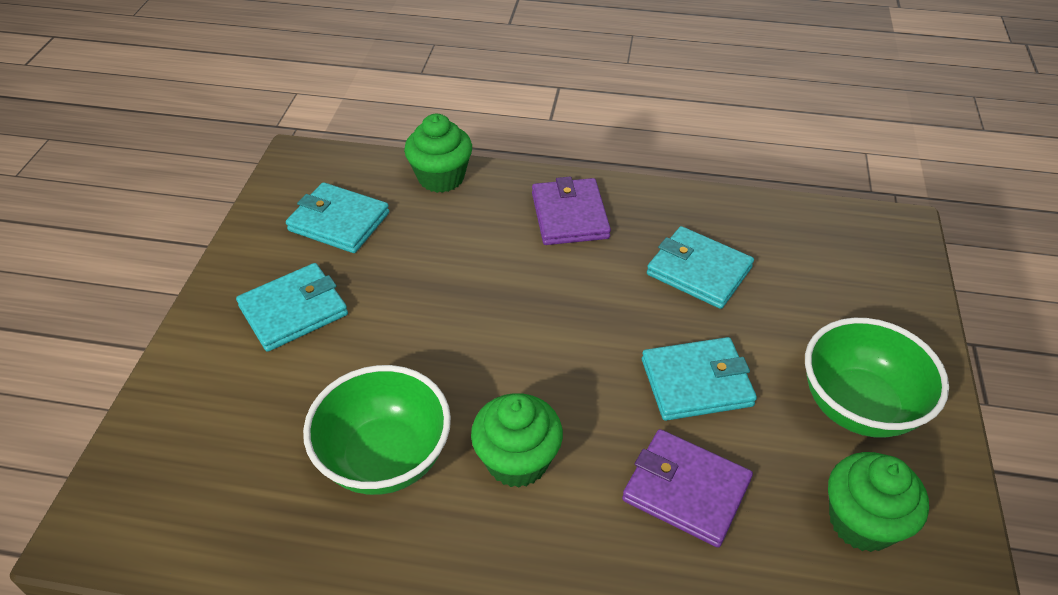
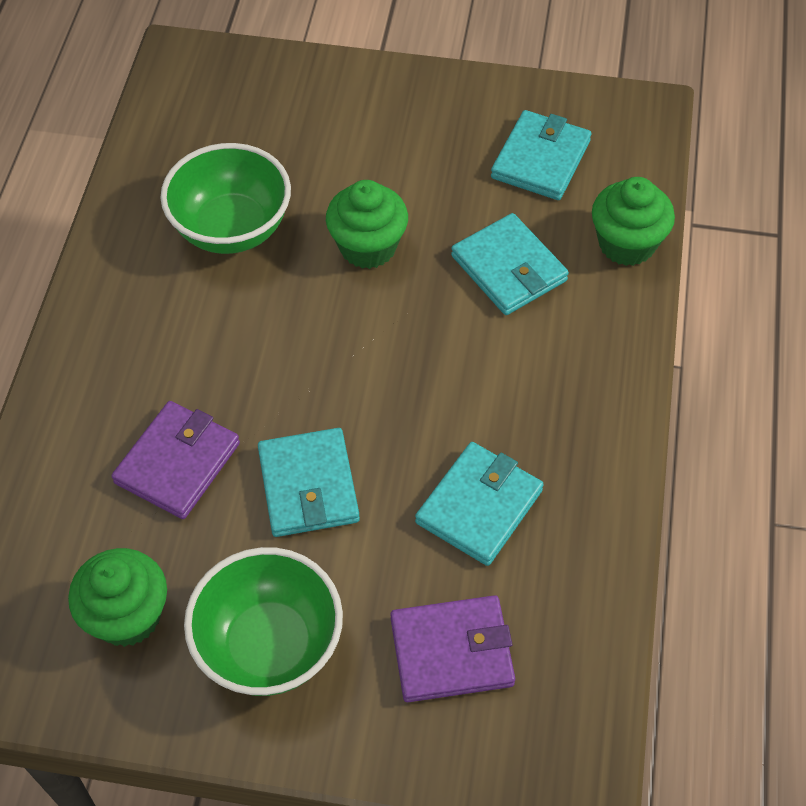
camera: 90 degrees right, 10 degrees up
turquoise wallet [236,263,348,352] -> turquoise wallet moved to [451,213,569,315]
green cupcake [471,393,563,488] -> green cupcake moved to [326,180,408,269]
purple wallet [532,177,611,245] -> purple wallet moved to [390,595,515,702]

